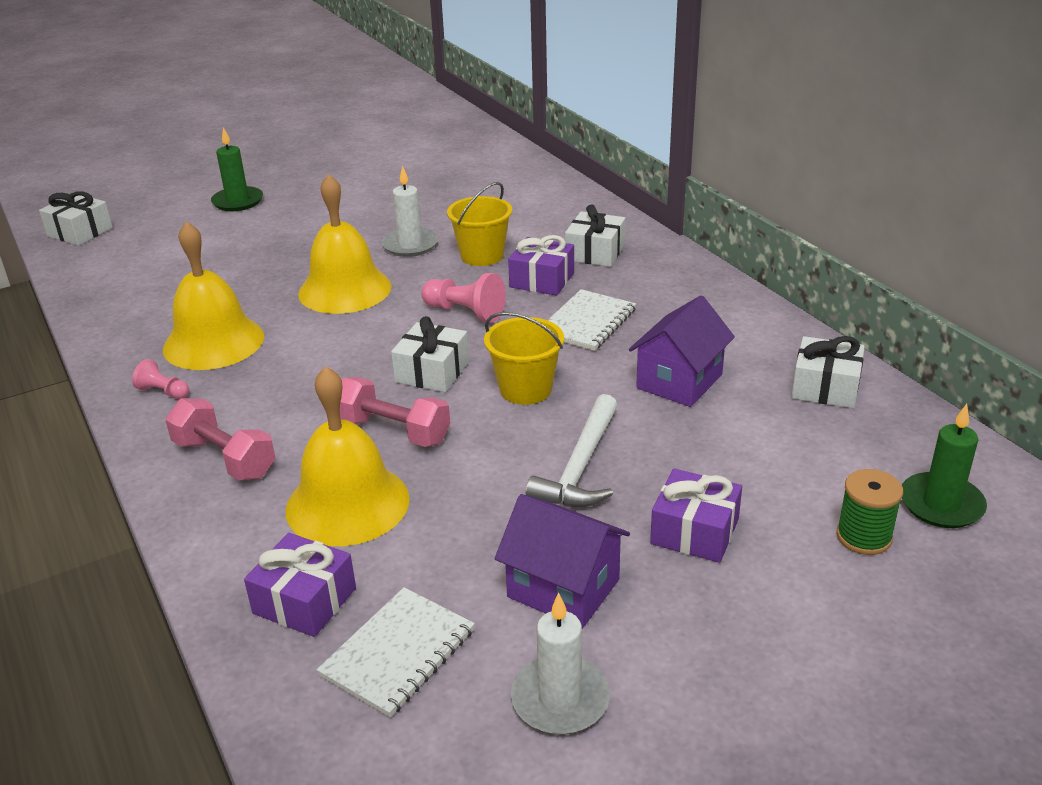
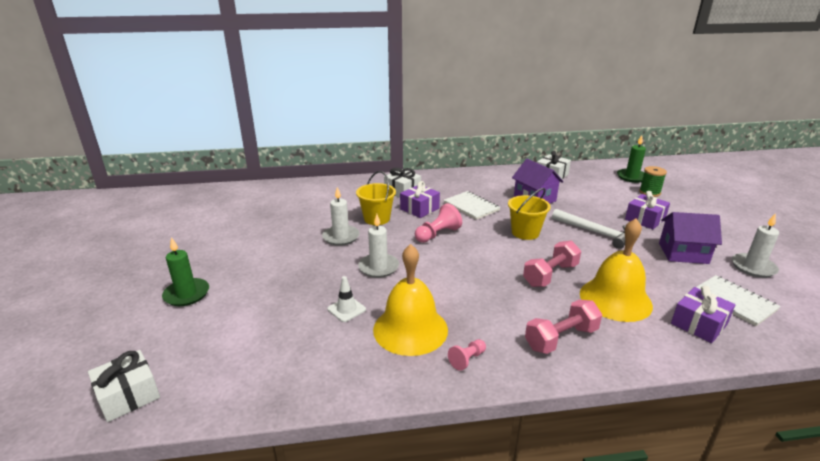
camera: 70 degrees left, 5 degrees down
yellow bell [298,174,391,314] -> white candle [358,214,399,278]
white gift [391,316,469,392] -> none
purple house [495,494,630,629] -> purple house turned 45 degrees clockwise [659,212,722,264]
none -> white traffic cone [327,276,366,322]

